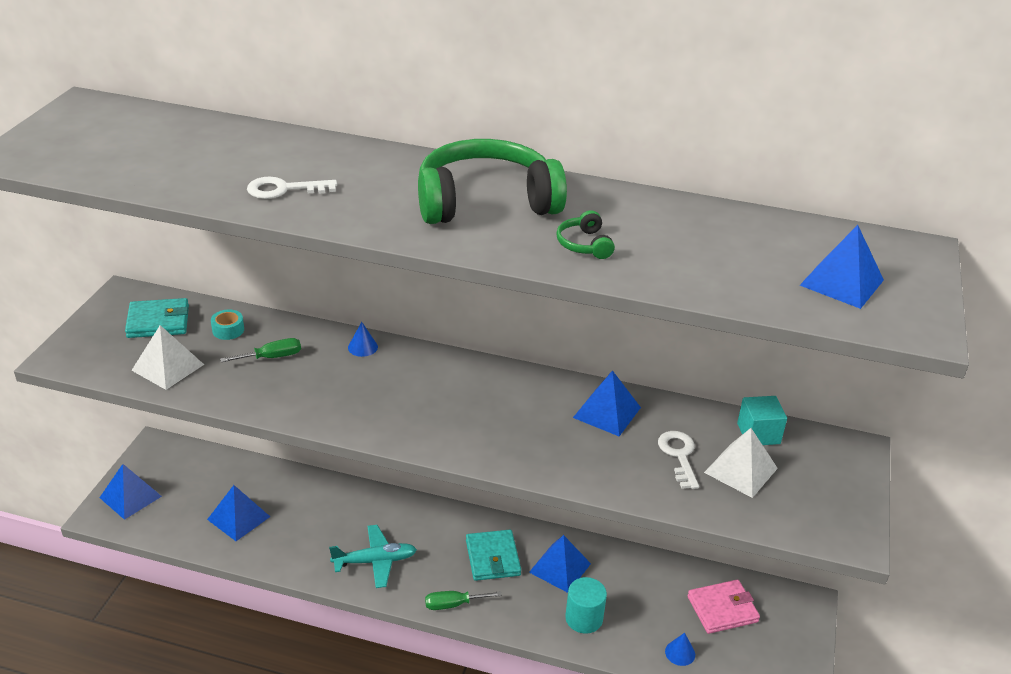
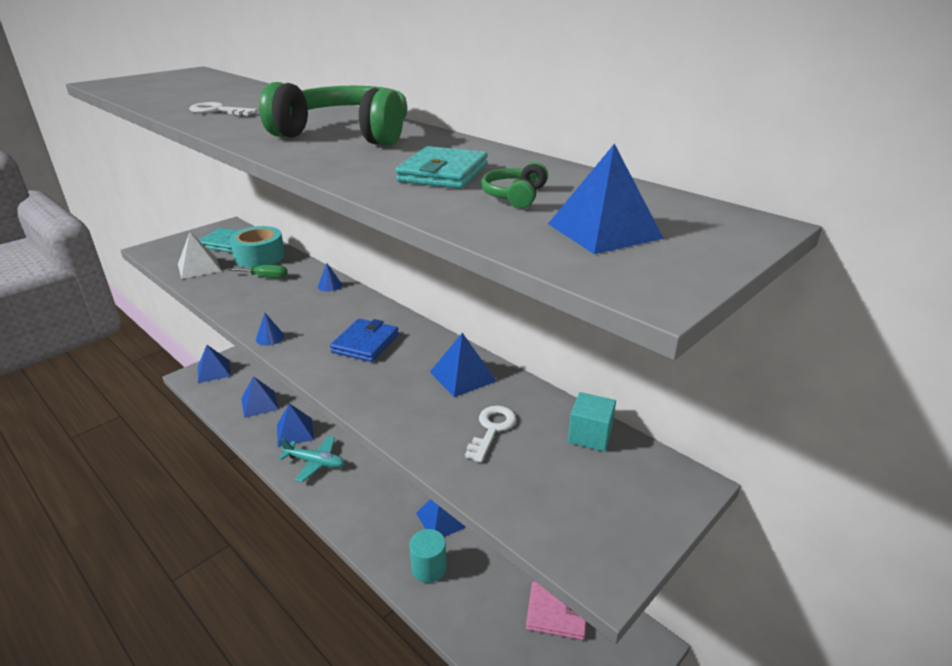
camera: 30 degrees right, 5 degrees down
turquoise tape [211,309,244,340] -> turquoise tape [229,226,285,268], size x2.10
green screwdriver [425,591,502,610] -> none
turquoise wallet [466,530,521,581] -> turquoise wallet moved to [396,146,488,189]
green headphones [556,210,615,259] -> green headphones moved to [481,162,548,209]
blue cone [665,633,695,666] -> blue cone moved to [256,313,284,346]
white pyramid [704,428,778,498] -> none
none -> blue pyramid [277,403,314,447]
none -> blue wallet [330,319,399,362]

